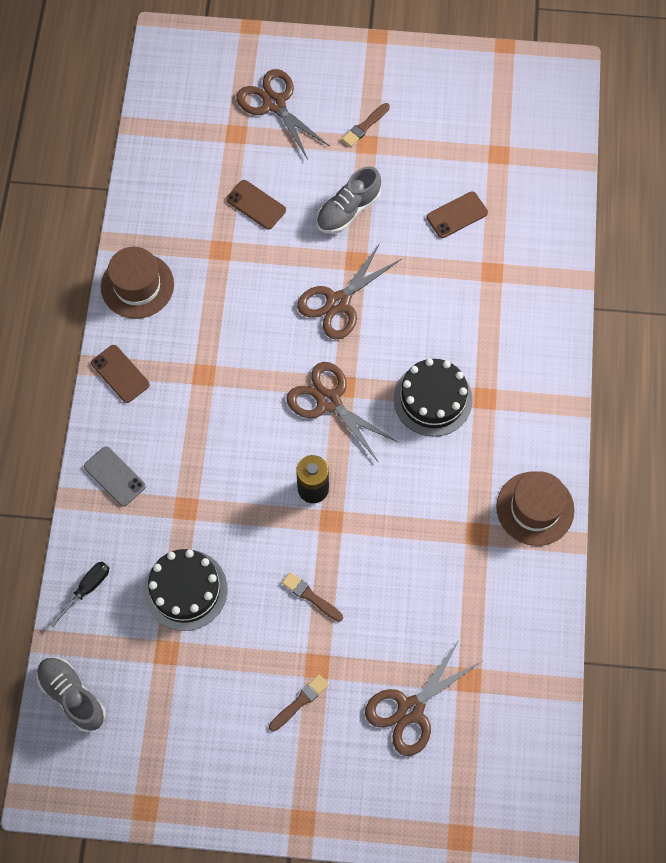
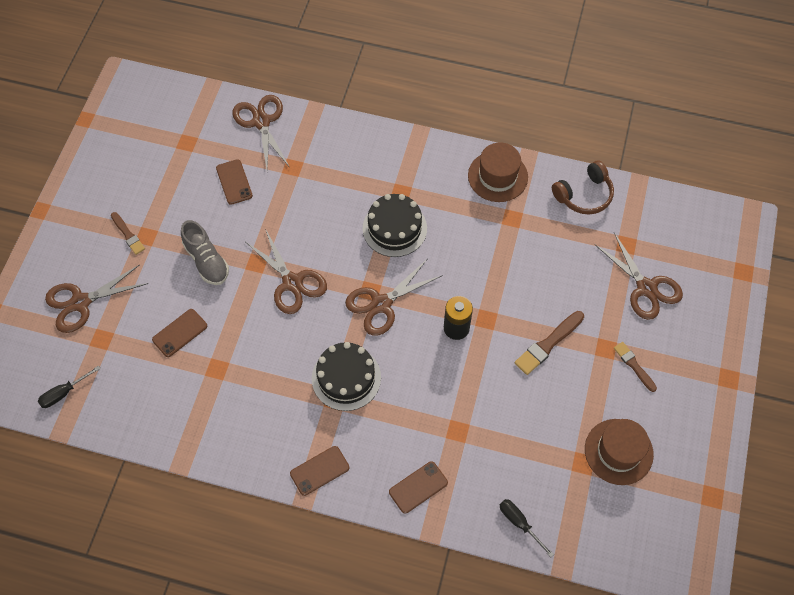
camera: 80 degrees left, 5 degrees down
grey shoe [37,657,106,732] -> none
grey phone [84,446,146,507] -> brown phone [389,461,448,514]
brown hat [101,247,174,319] -> brown hat moved to [585,419,654,485]
black cake [144,549,227,631] -> black cake moved to [312,342,381,411]
brown brush [282,572,343,622] -> brown brush [514,311,584,375], size x1.54
none -> black screwdriver [38,365,101,408]
none -> brown scissors [232,95,290,170]
none -> brown headphones [552,161,614,214]

